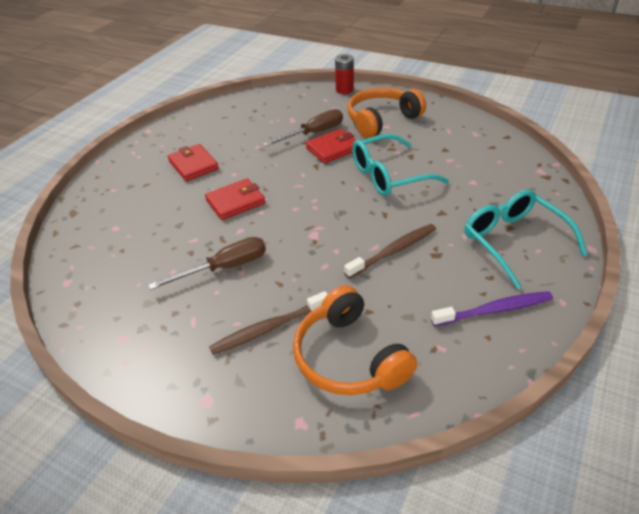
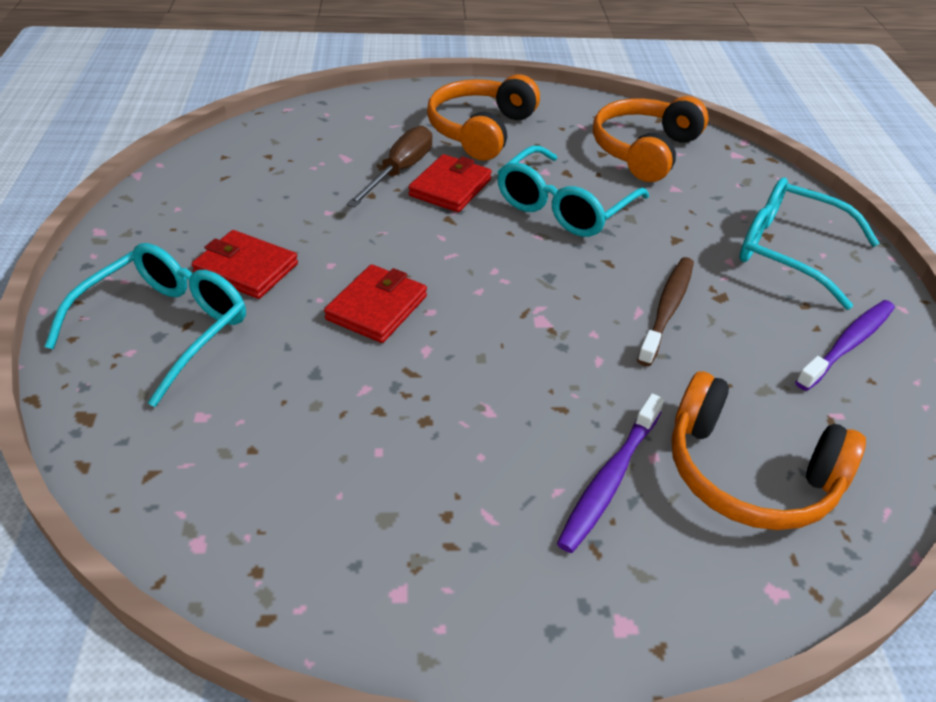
camera: 35 degrees left, 0 degrees up
brown screwdriver [149,237,266,290] -> none
brown toothbrush [209,291,328,355] -> purple toothbrush [557,394,664,553]
red battery [335,54,354,94] -> none
none -> turquoise glasses [44,243,246,407]
none -> orange headphones [593,96,708,182]

